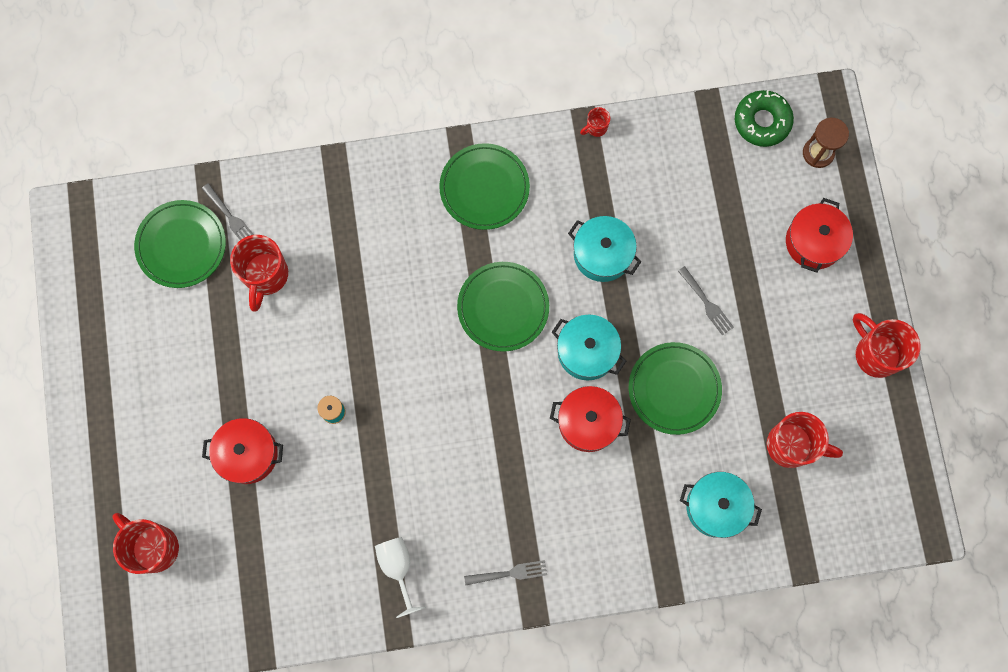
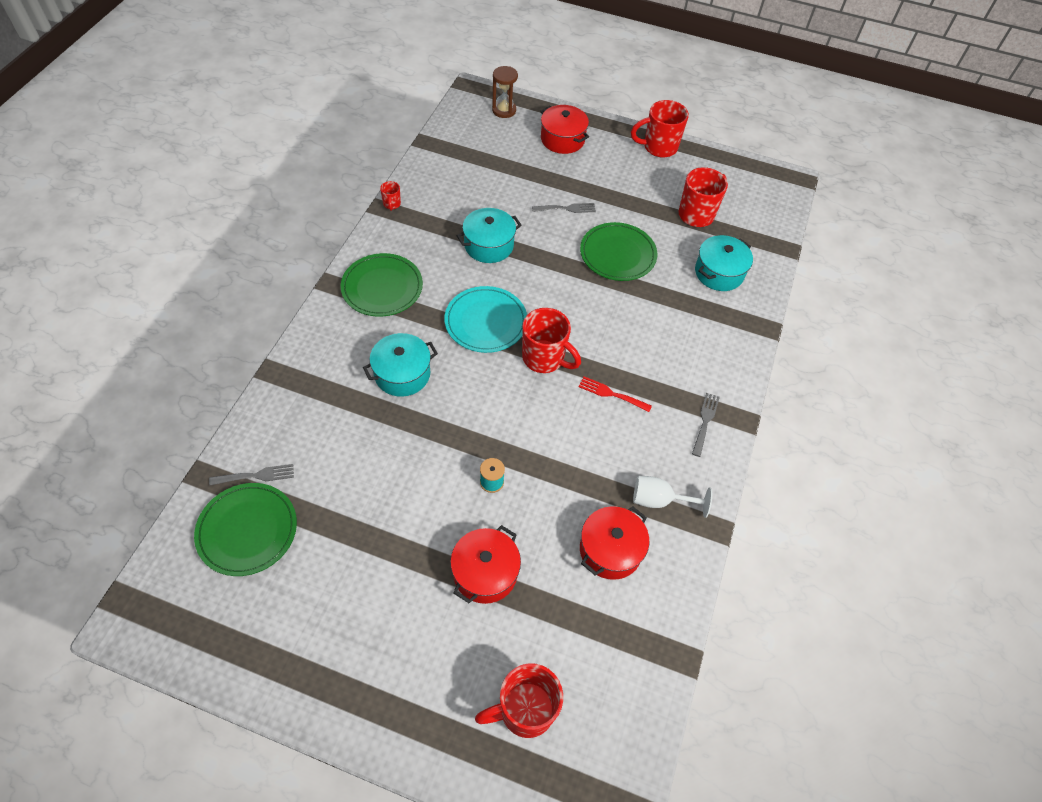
camera: 65 degrees left, 20 degrees down
red mug [230,235,288,311] -> red mug moved to [522,308,581,373]
green plate [457,262,549,352] -> turquoise plate [444,286,527,353]
red pot [550,386,631,452] -> red pot moved to [580,506,649,580]
turquoise pot [552,315,626,380] -> turquoise pot moved to [363,333,438,397]
green donut [735,90,794,147] -> none
none -> red fork [579,377,652,412]

